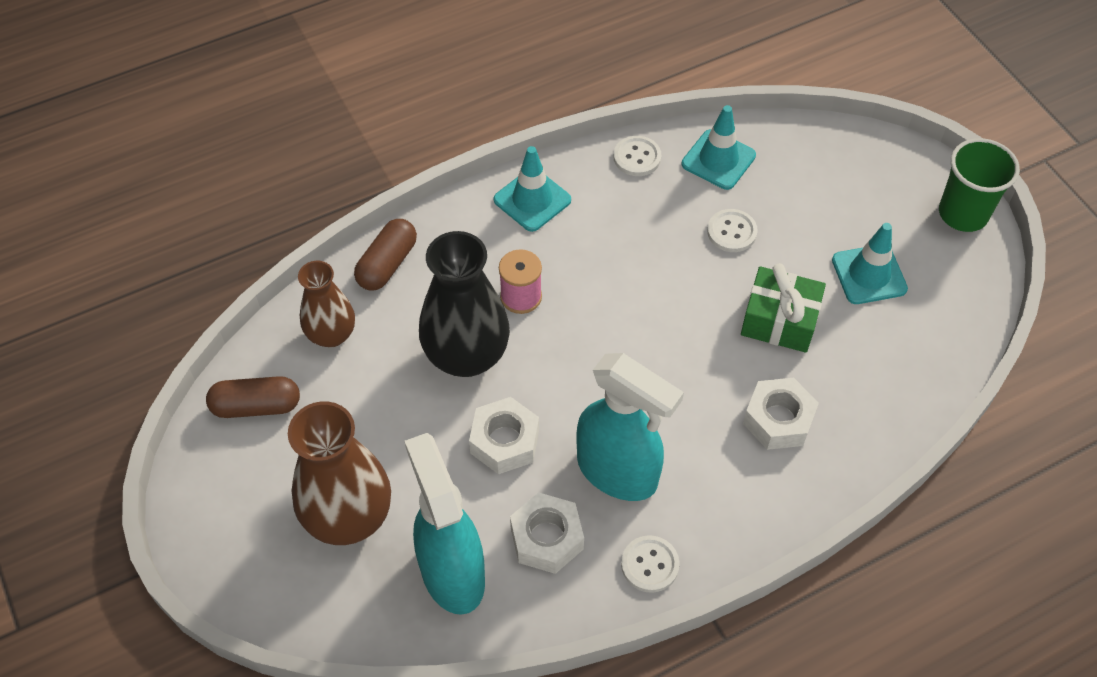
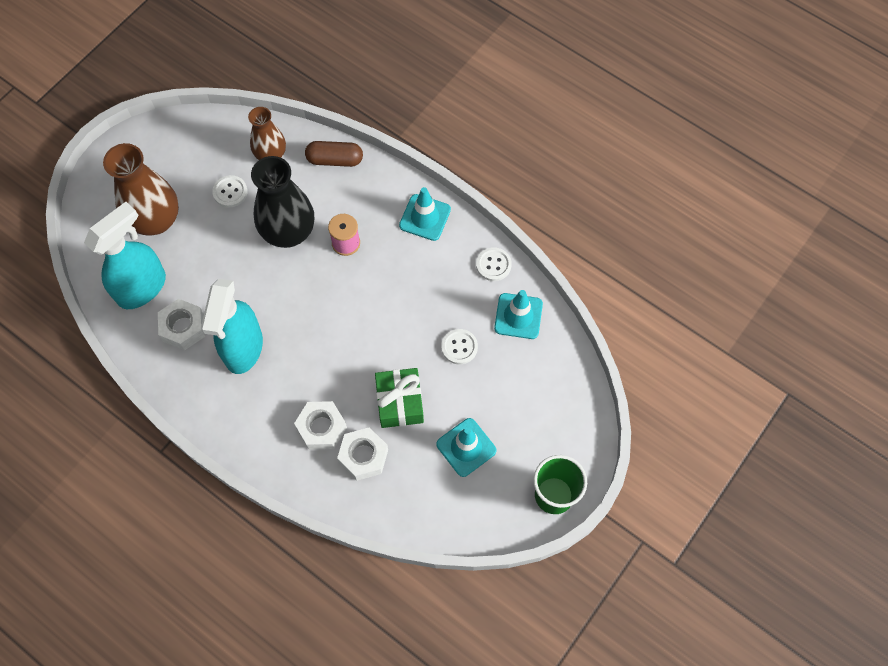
camera: 65 degrees right, 10 degrees up
brown capsule [206,376,300,418] -> none
white nut [469,397,539,474] -> white nut moved to [337,428,388,481]
white button [621,535,680,593] -> white button moved to [212,175,248,208]

